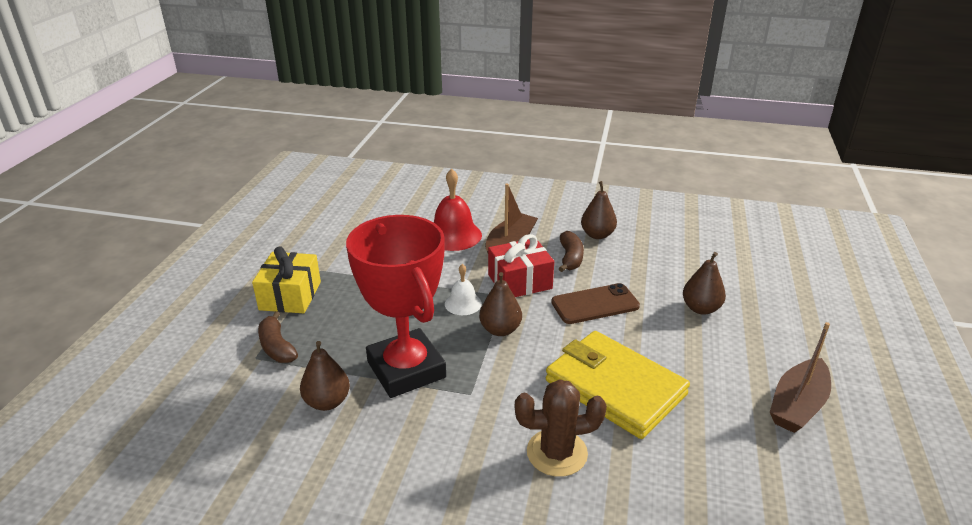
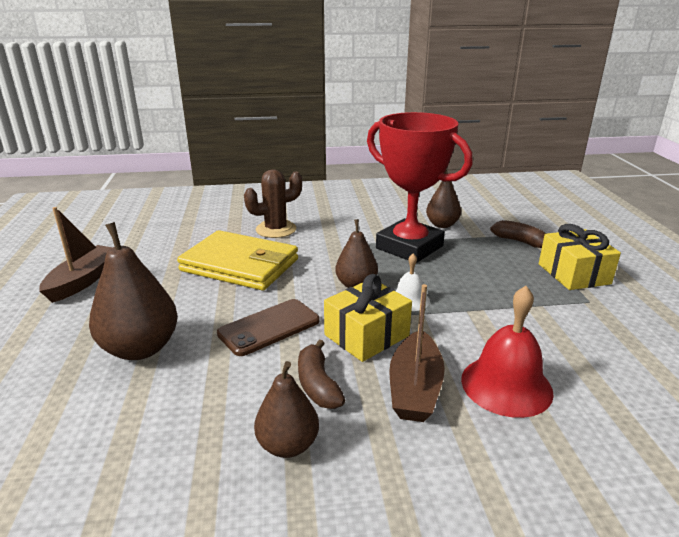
camera: 160 degrees right, 5 degrees down
red gift [488,234,554,297] -> yellow gift [324,274,412,362]
brown pear [683,252,726,315] -> brown pear [89,222,178,360], size x1.60

